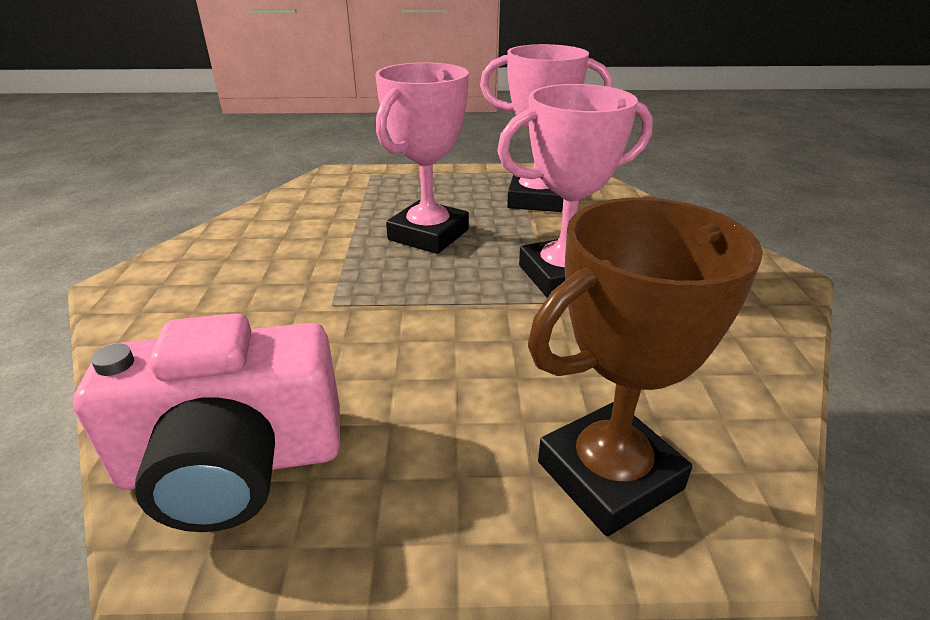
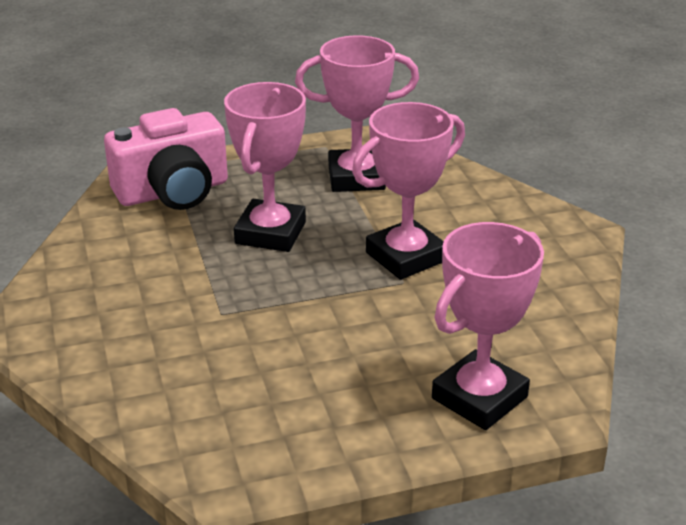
camera: 15 degrees left, 0 degrees up
pink camera [73,313,340,532] -> pink camera moved to [104,108,228,210]
brown trophy [528,197,763,536] -> pink trophy [432,222,544,430]

